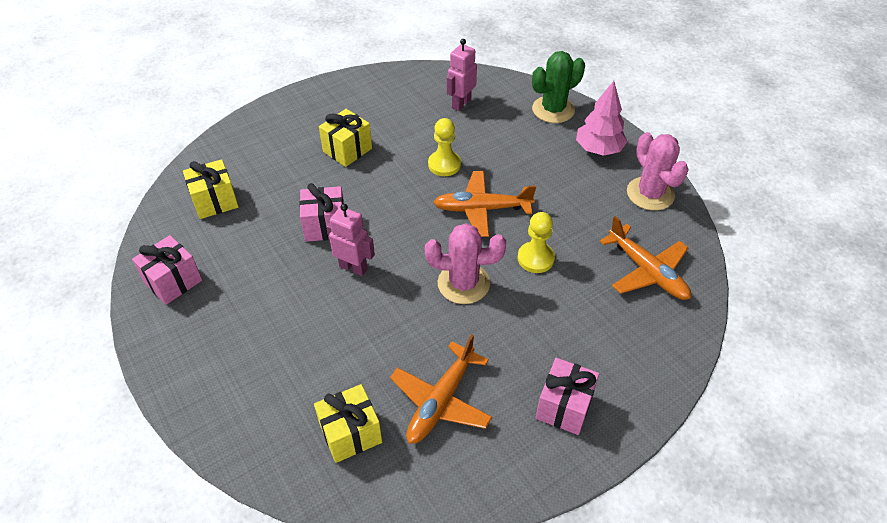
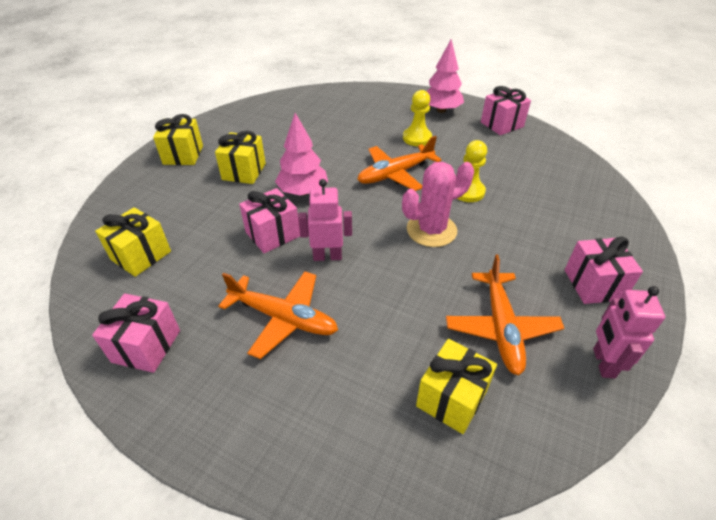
camera: 30 degrees left, 5 degrees down
yellow pawn [428,118,461,176] -> yellow pawn moved to [403,90,432,146]
pink robot [447,39,477,111] -> pink robot moved to [593,286,665,378]
green cactus [532,51,585,123] -> none
orange plane [600,216,691,300] -> orange plane moved to [218,271,338,359]
pink cactus [627,132,689,211] -> pink gift [481,86,531,135]
none -> yellow gift [153,114,203,165]
none -> pink tree [275,113,328,195]

